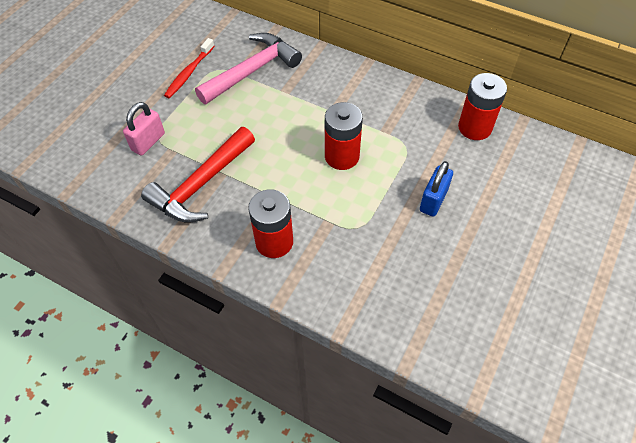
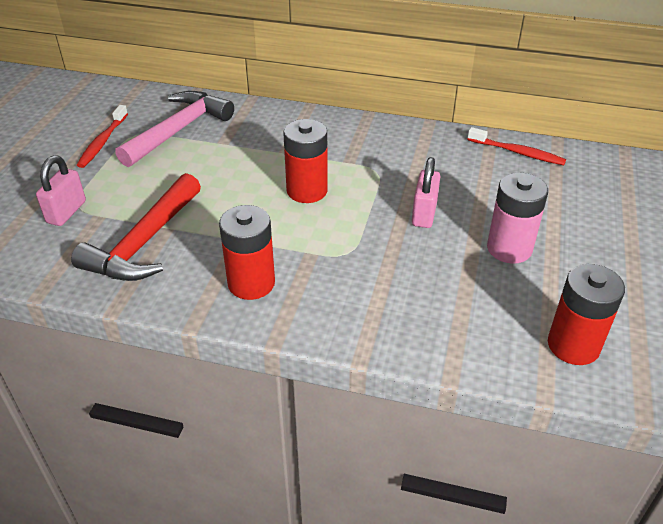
camera: 15 degrees left, 15 degrees down
blue padlock [420,161,453,217] -> pink padlock [412,157,440,228]
red battery [458,73,507,140] -> red battery moved to [548,264,625,365]
none -> red toothbrush [468,127,566,165]
none -> pink battery [487,173,548,263]

